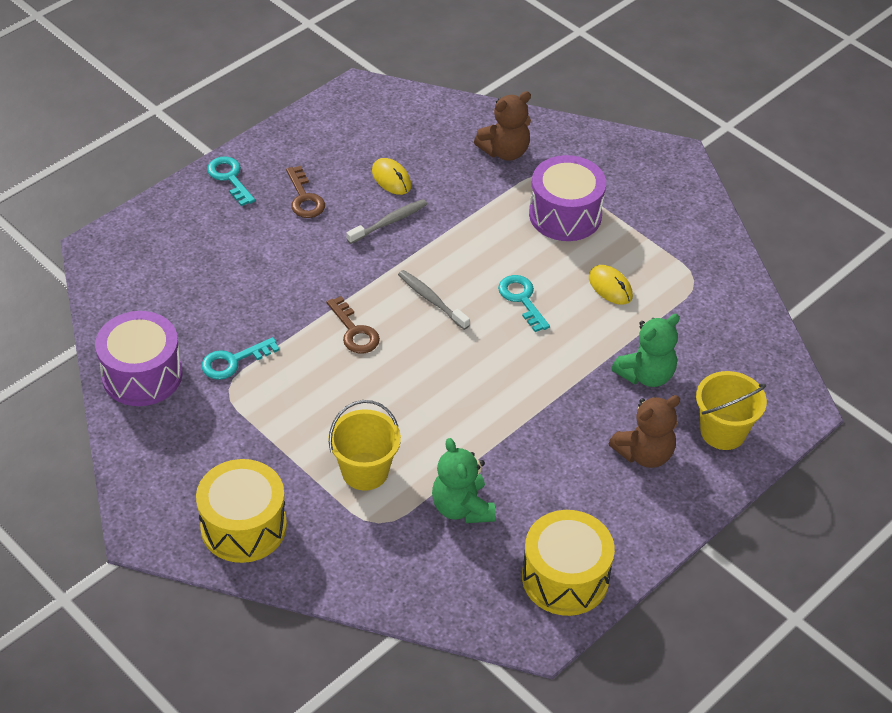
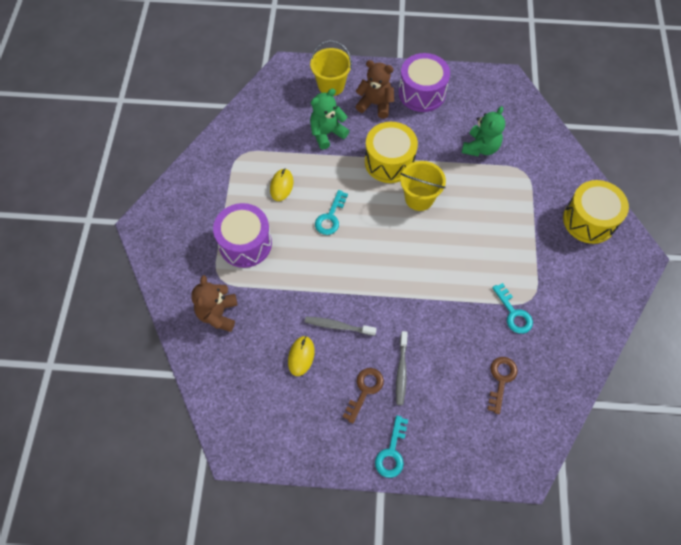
camera: 130 degrees left, 15 degrees up
purple drum [95,311,183,406] -> purple drum moved to [399,53,450,112]
turquoise key [201,337,279,380] -> turquoise key turned 45 degrees clockwise [492,283,533,334]
brown key [327,296,380,354] -> brown key moved to [487,357,518,414]
yellow bucket [328,400,401,490] -> yellow bucket moved to [400,161,446,211]
grey toothbrush [398,270,470,330] -> grey toothbrush moved to [396,331,408,405]
brown teddy bear [474,91,531,161] -> brown teddy bear turned 105 degrees counterclockwise [191,275,237,332]
yellow drum [522,510,615,616] -> yellow drum moved to [365,122,418,183]
green teddy bear [611,314,680,387] -> green teddy bear turned 45 degrees counterclockwise [310,89,349,150]

